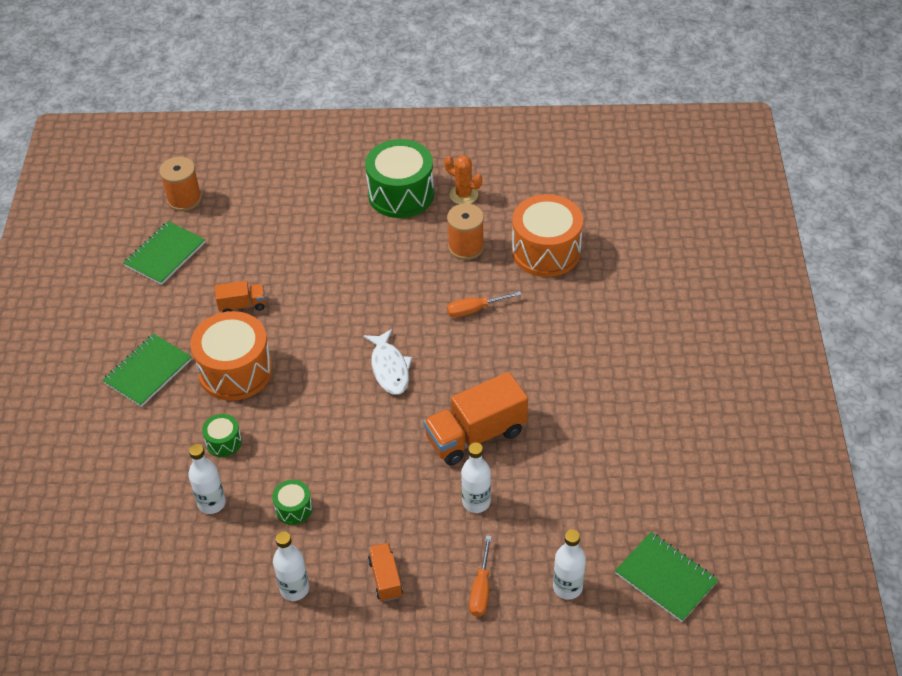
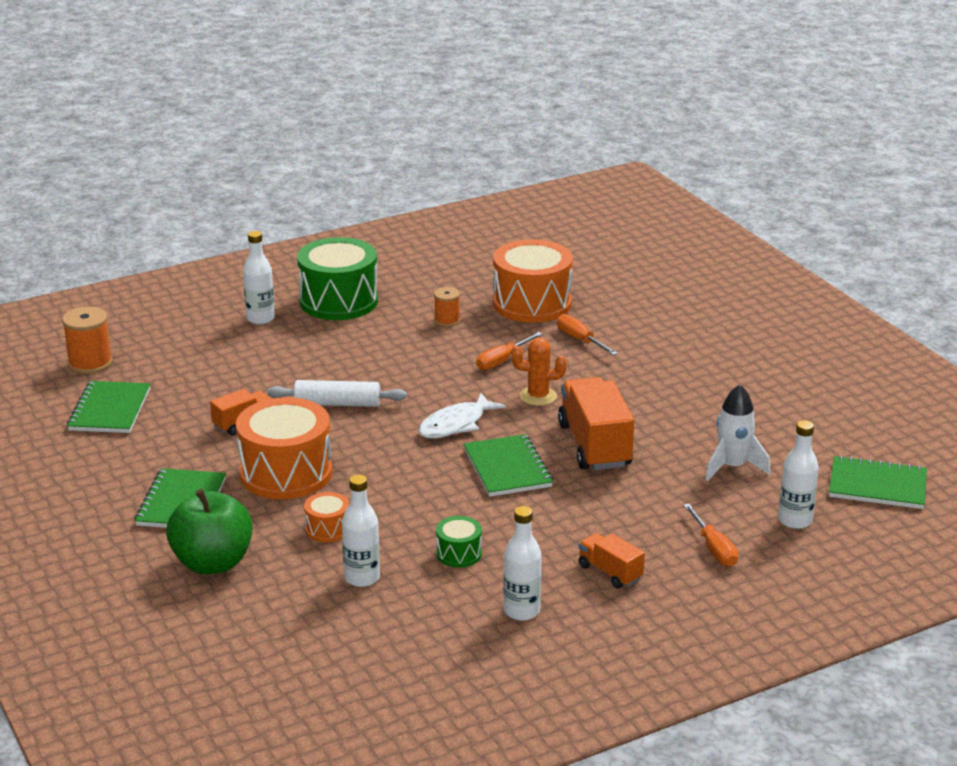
camera: 30 degrees left, 20 degrees down
green drum [202,414,242,457] -> orange drum [304,492,349,542]
white fish [363,329,412,395] -> white fish turned 90 degrees clockwise [418,393,506,438]
orange truck [423,372,528,466] -> orange truck turned 135 degrees clockwise [558,377,634,470]
orange cactus [445,155,482,204] -> orange cactus moved to [512,338,567,406]
orange spool [447,203,484,260] -> orange spool [434,287,460,327], size x0.62
white bottle [461,443,491,513] -> white bottle moved to [243,231,275,324]
none -> green apple [166,489,253,574]
none -> white rolling pin [267,380,407,407]
none -> green notebook [464,434,553,497]
none -> orange screwdriver [557,314,618,355]
none -> white rocket [705,384,770,481]

